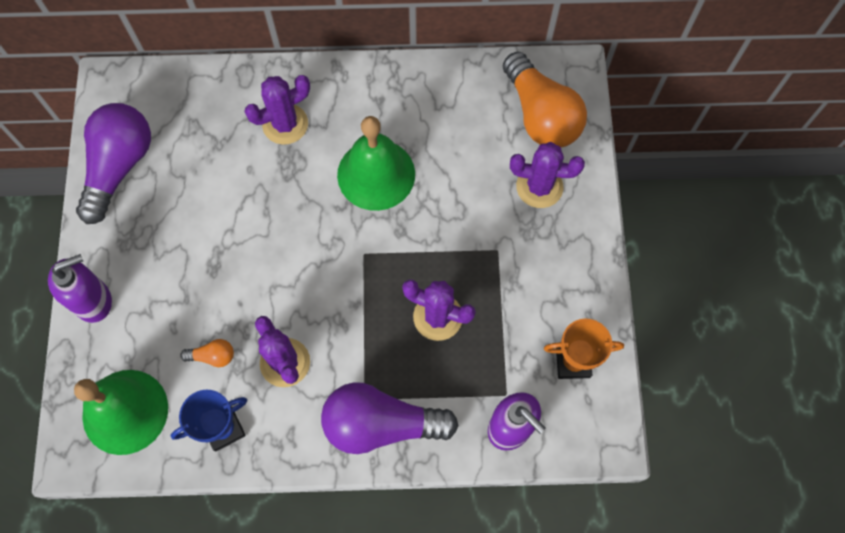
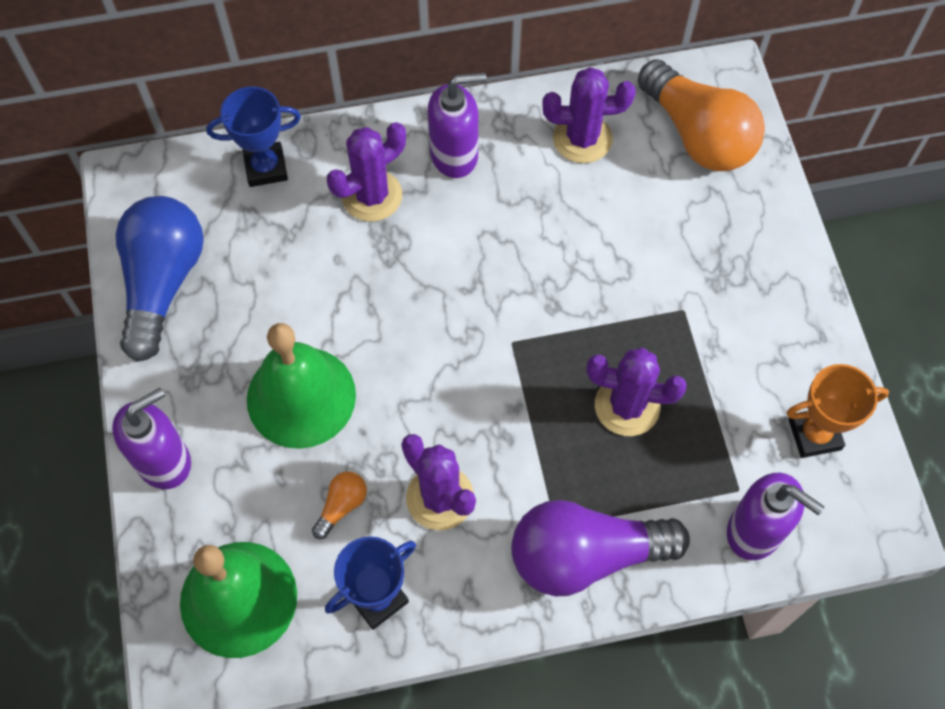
camera: 10 degrees left, 5 degrees down
purple light bulb [76,103,151,224] -> blue light bulb [116,196,204,362]
orange light bulb [180,339,234,367] -> orange light bulb turned 45 degrees counterclockwise [312,471,367,539]
green bell [337,116,415,211] -> green bell moved to [247,323,356,449]
purple cactus [510,142,585,208] -> purple cactus moved to [542,67,636,163]
none -> blue trophy [206,86,301,187]
none -> purple soap dispenser [428,73,486,178]

